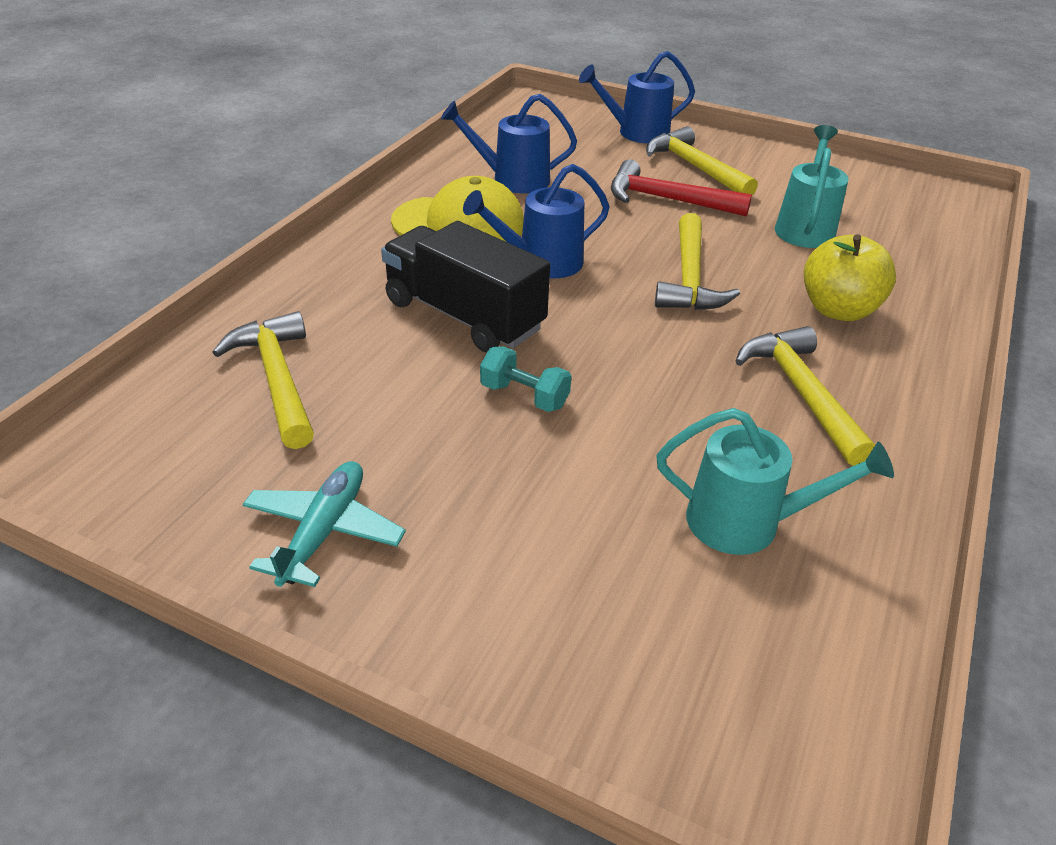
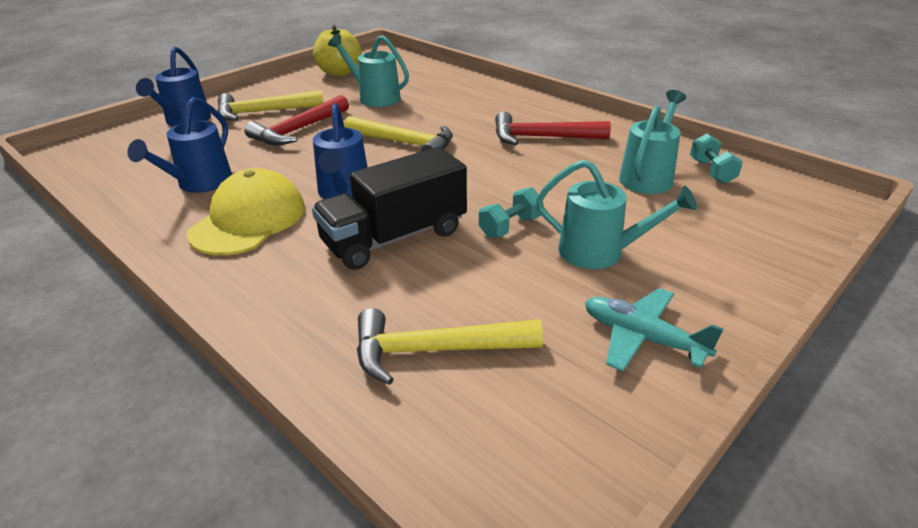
camera: 70 degrees left, 5 degrees down
yellow hammer [736,326,875,466] -> red hammer [495,112,611,145]
yellow apple [804,234,896,321] -> yellow apple moved to [313,25,362,76]
none -> turquoise watering can [536,160,697,269]
none -> turquoise dumbbell [690,133,743,184]

